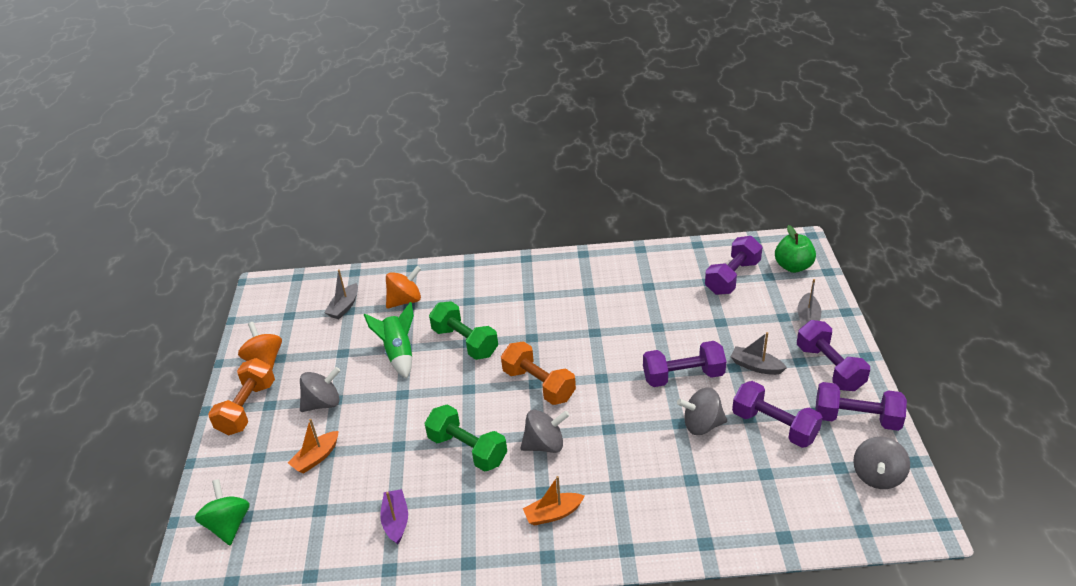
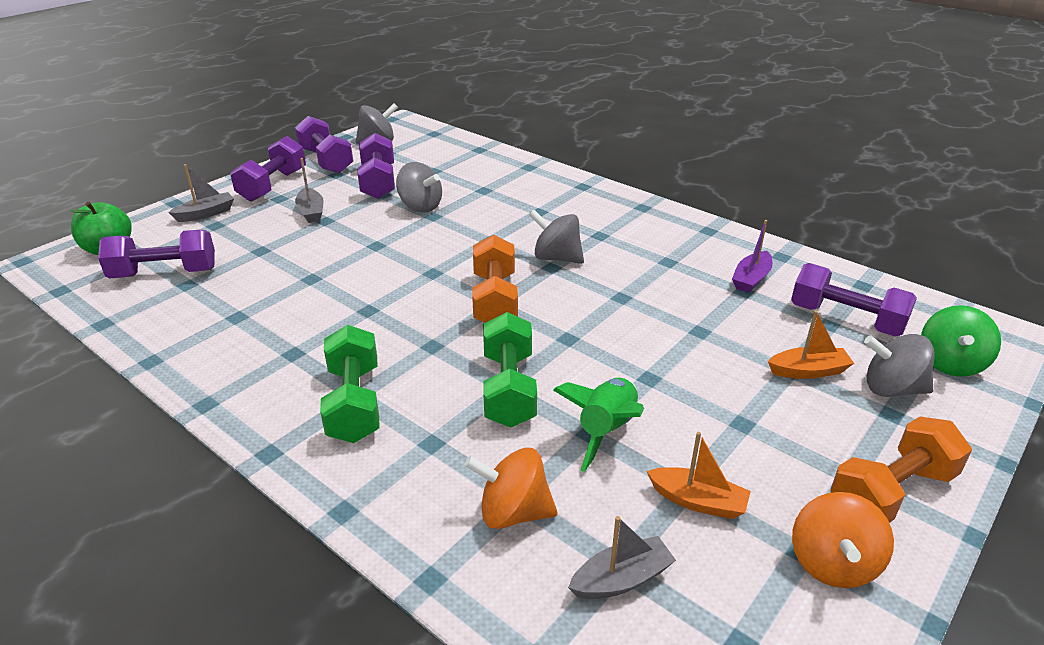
camera: 140 degrees left, 5 degrees down
grey spinning top [300,367,341,412] -> grey spinning top moved to [864,334,935,397]
green dumbbell [424,404,507,472] -> green dumbbell moved to [320,325,380,443]
orange boat [523,476,585,526] -> orange boat moved to [647,432,751,519]
purple dumbbell [643,341,726,387] -> purple dumbbell moved to [791,263,917,337]

